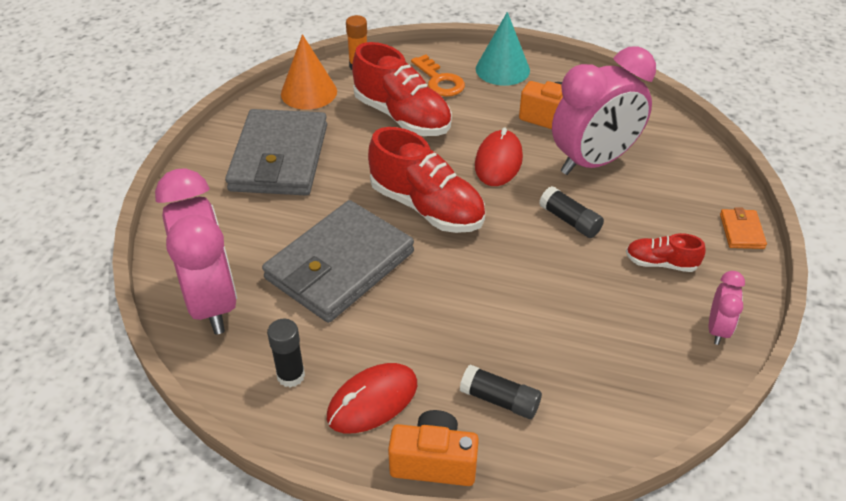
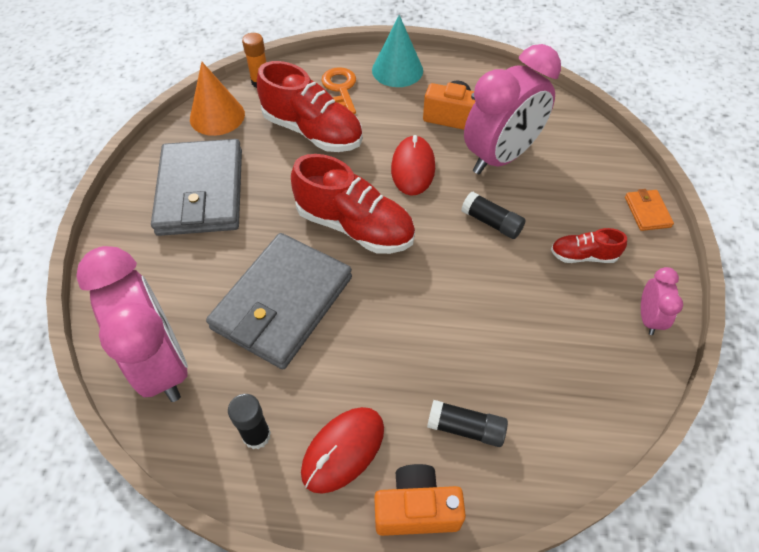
camera: 10 degrees left, 10 degrees up
orange key [411,55,465,97] -> orange key turned 150 degrees counterclockwise [321,67,356,114]

